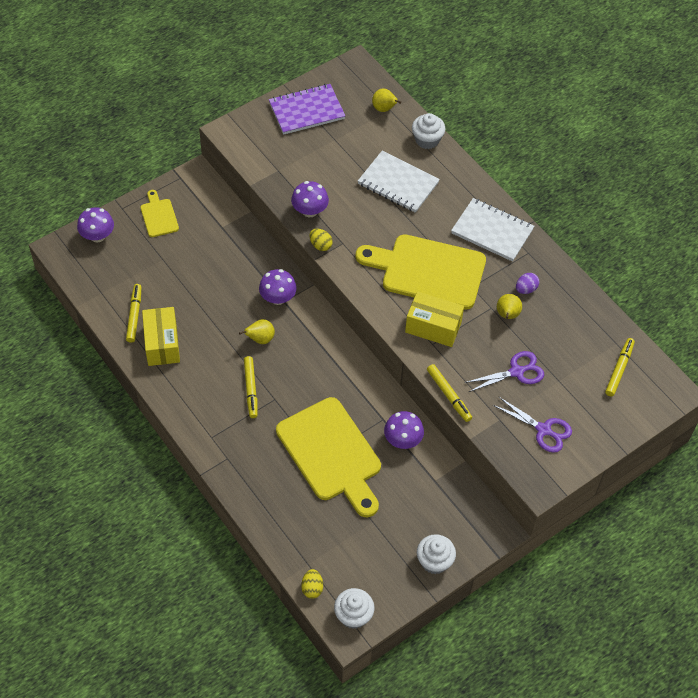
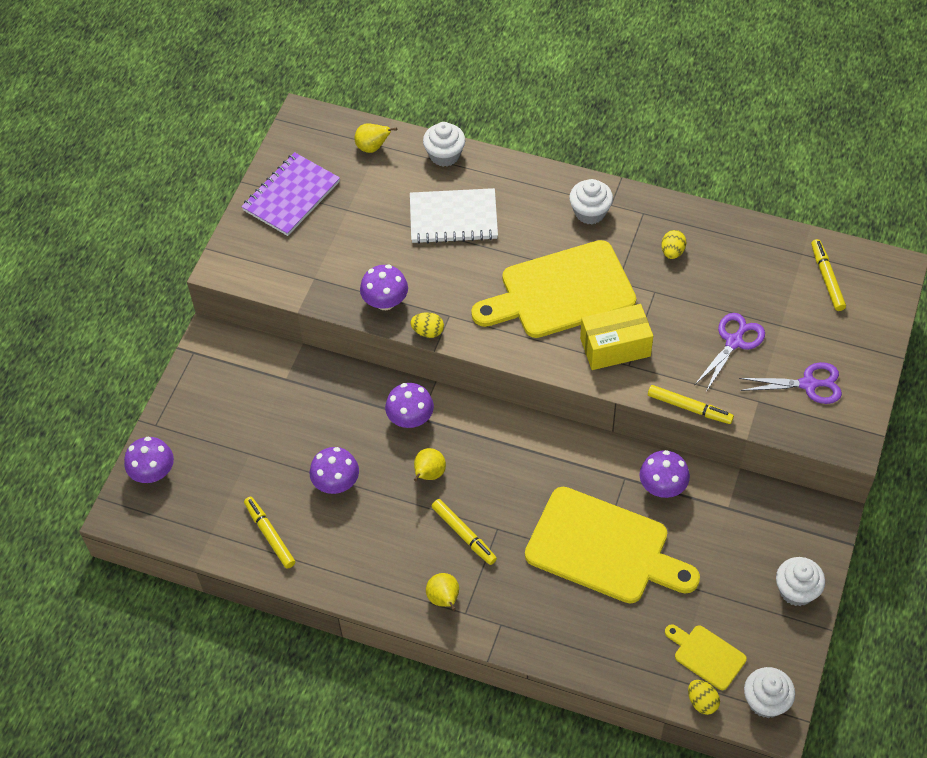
camera: 30 degrees left, 0 degrees up
yellow cutting board [141,190,179,237] -> yellow cutting board moved to [665,624,747,690]
yellow box [142,307,180,366] -> none
white notebook [451,198,534,262] -> white cupcake [569,179,613,224]
yellow pear [497,294,522,319] -> yellow pear moved to [426,573,459,611]
purple egg [516,273,539,294] -> yellow egg [661,230,686,259]
none -> purple mushroom [310,447,359,494]

